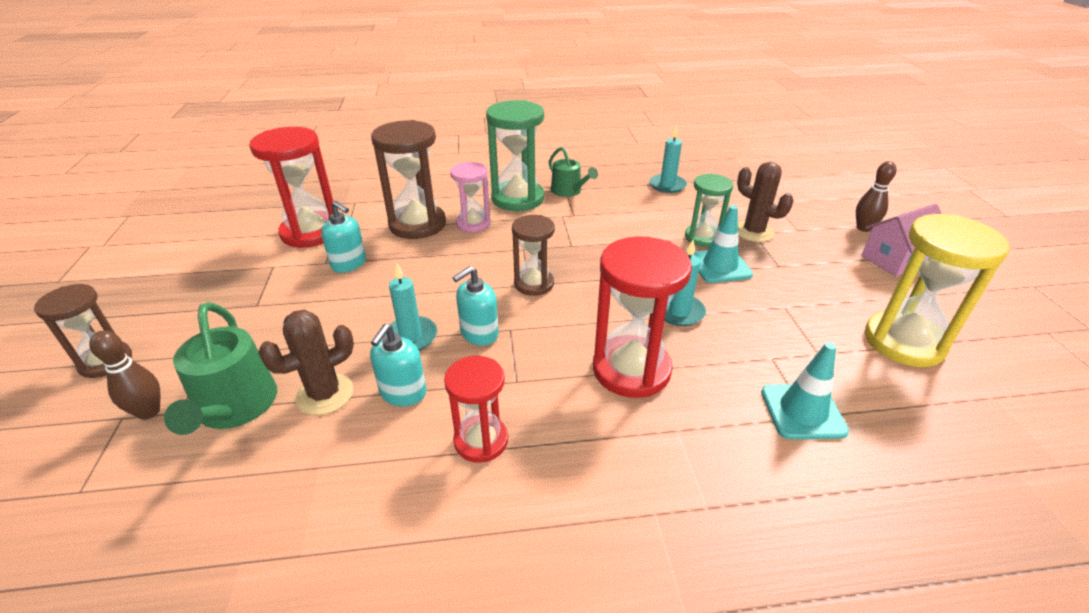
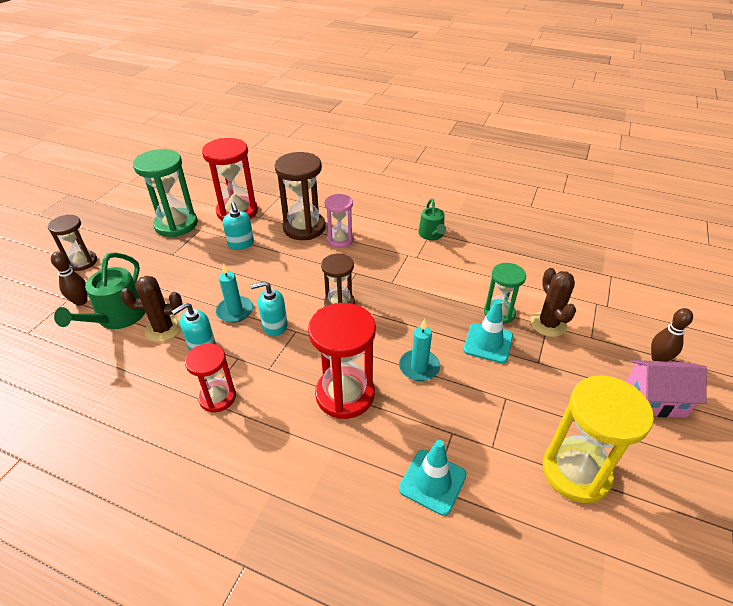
camera: 30 degrees right, 5 degrees up
green hourglass [486,100,544,211] -> green hourglass moved to [133,149,198,237]
turquoise candle [649,124,687,193] -> none

